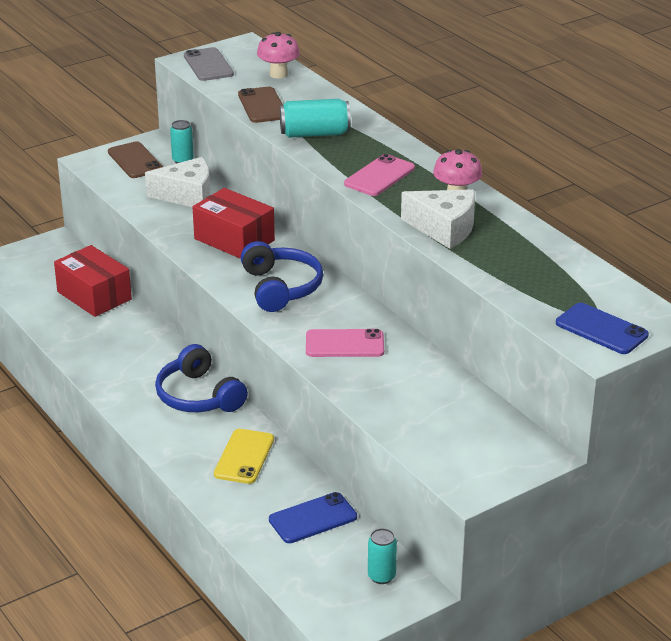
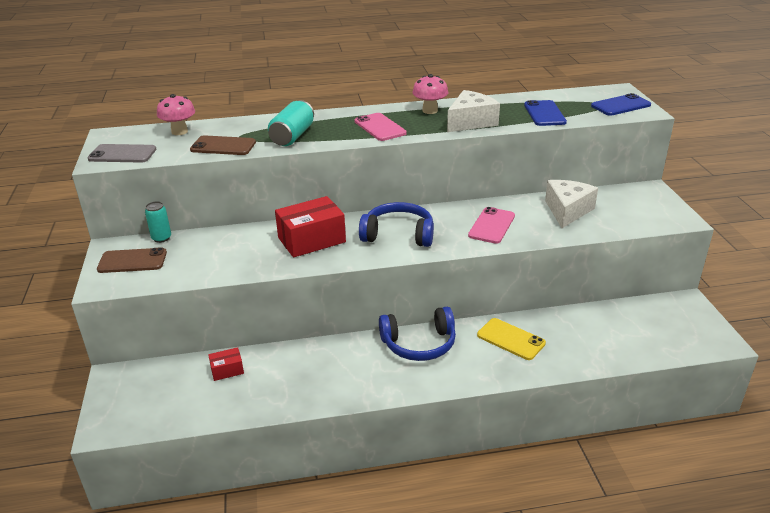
camera: 65 degrees left, 0 degrees up
red box [54,245,132,317] -> red box [208,347,244,381], size x0.49
white cheese [145,157,210,207] -> white cheese moved to [545,180,598,228]
blue phone [269,492,357,543] -> blue phone moved to [524,100,567,126]
turquoise can [368,528,397,584] -> none

